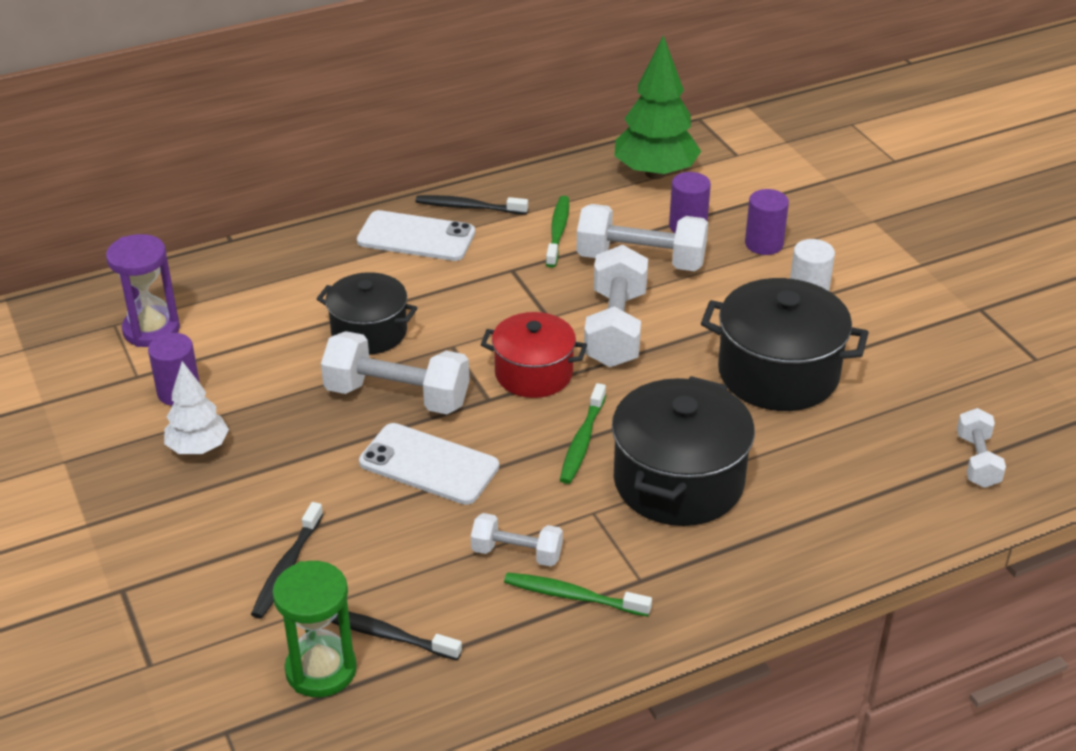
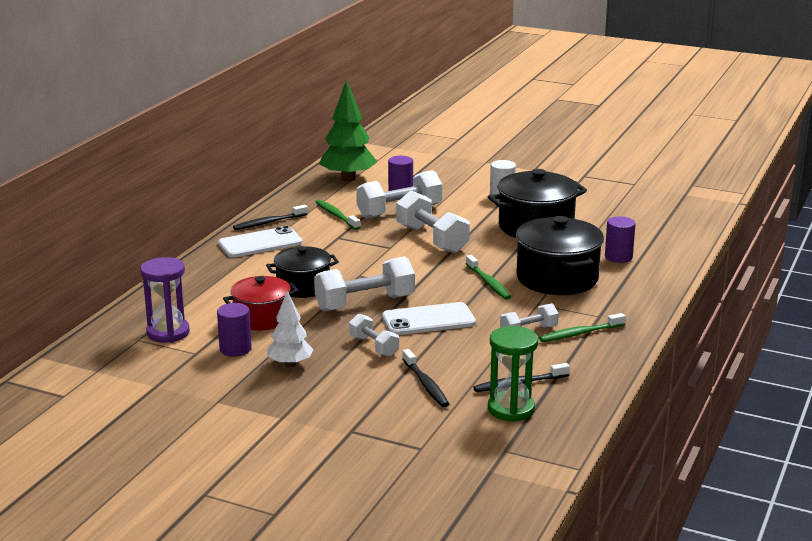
camera: 40 degrees left, 15 degrees down
red pot [480,312,587,398] -> red pot moved to [223,276,298,331]
purple cylinder [745,189,789,255] -> purple cylinder moved to [605,216,636,263]
white dumbbell [957,408,1006,488] -> white dumbbell moved to [349,314,399,357]

